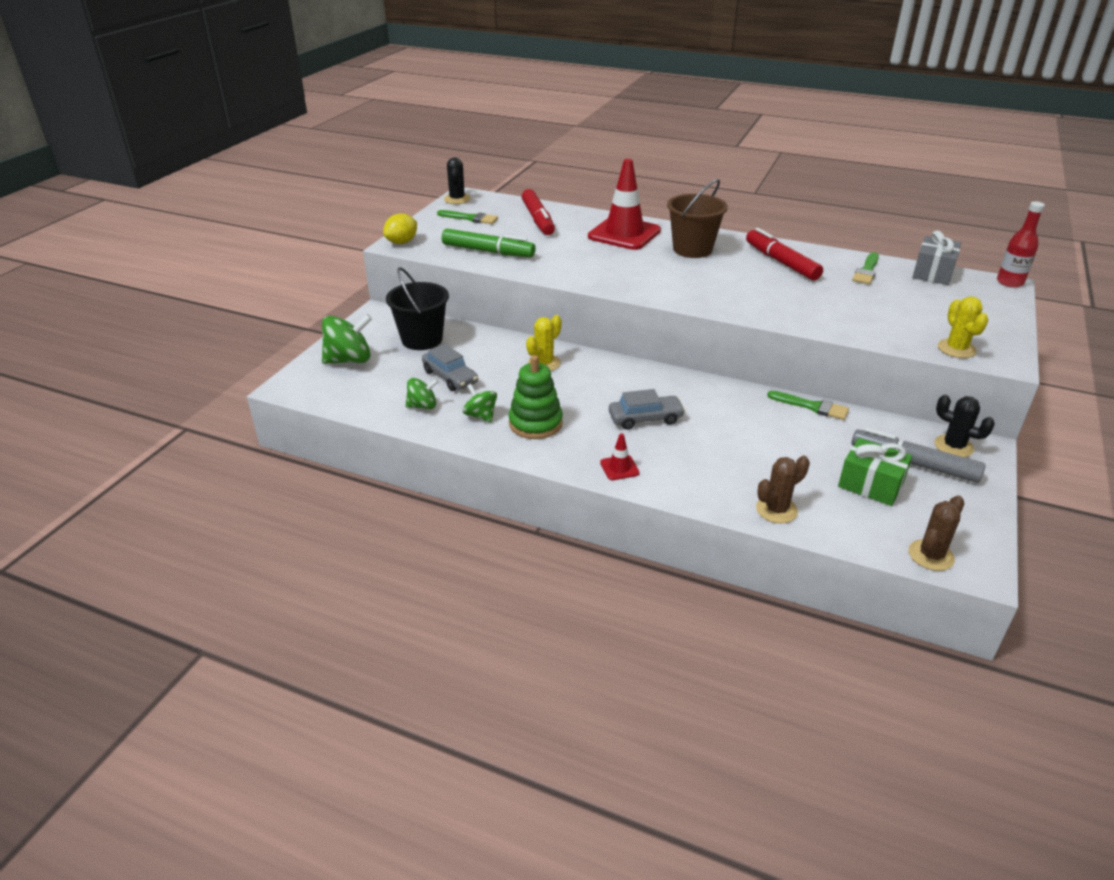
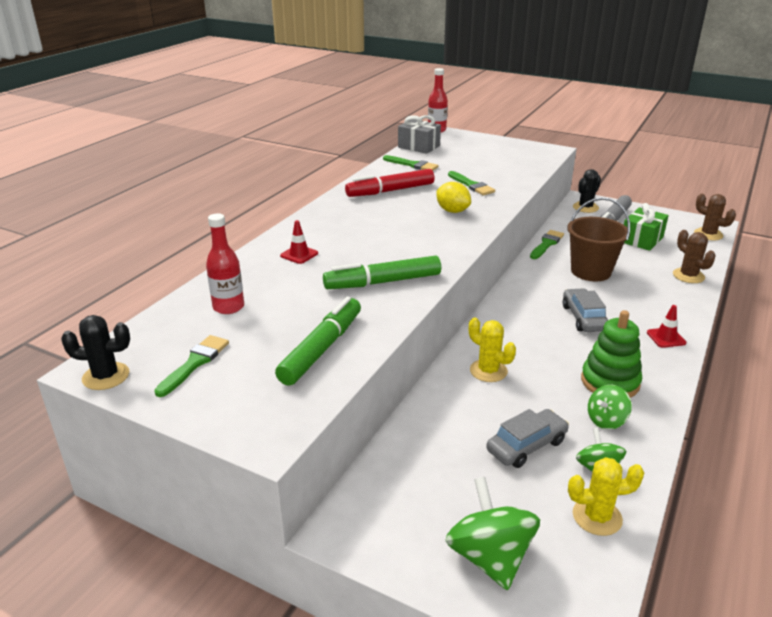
camera: 85 degrees left, 5 degrees down
yellow lemon [383,213,417,244] -> yellow lemon moved to [436,182,471,213]
black bucket [386,267,449,350] -> none
red marker [522,189,555,235] -> red bottle [206,213,244,314]
red traffic cone [588,159,661,250] -> red traffic cone [280,220,318,264], size x0.42
brown bucket [667,179,728,258] -> brown bucket moved to [567,197,630,281]
yellow cactus [938,296,988,358] -> yellow cactus moved to [568,457,644,536]
none -> green marker [323,255,441,289]
none -> green brush [448,171,495,195]

